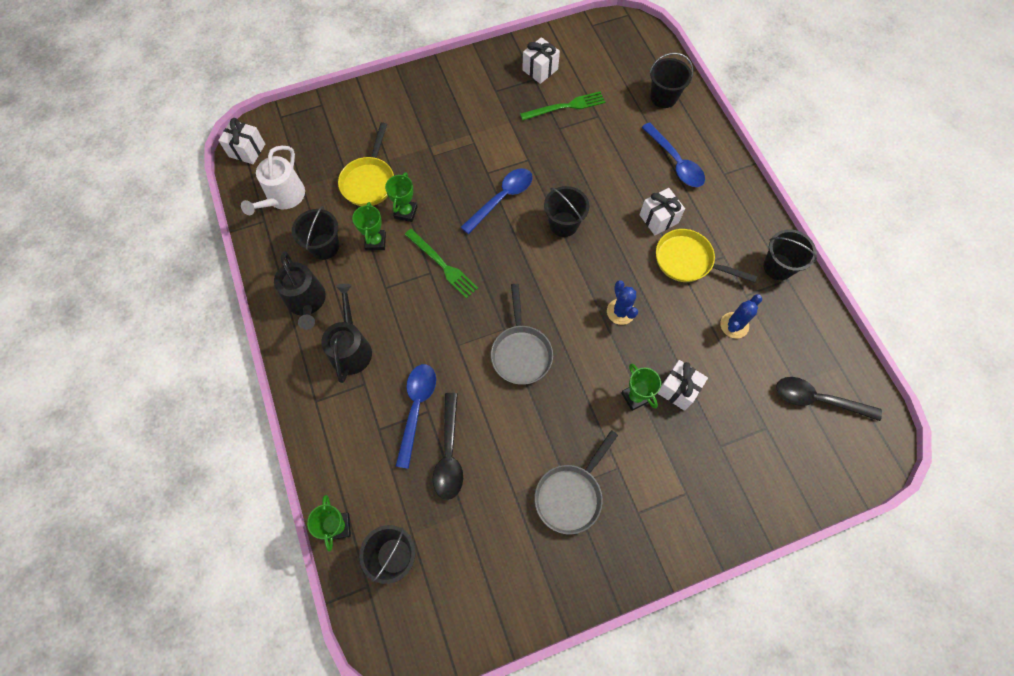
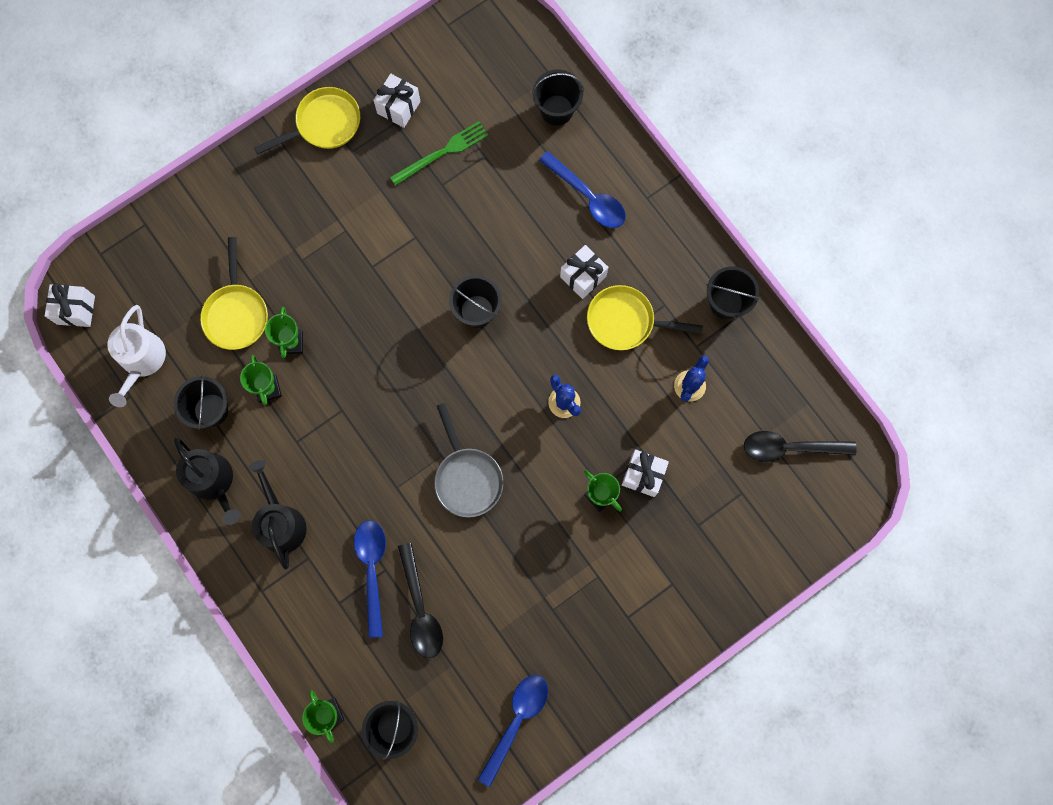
camera: 15 degrees left, 10 degrees up
green fork [404,229,478,299] -> none
blue spoon [461,168,533,234] -> blue spoon moved to [477,675,548,787]
grey pan [535,430,618,535] -> none
none -> yellow pan [254,87,360,154]

